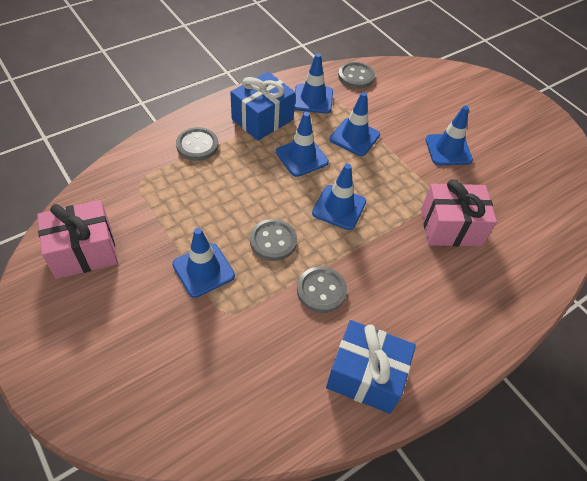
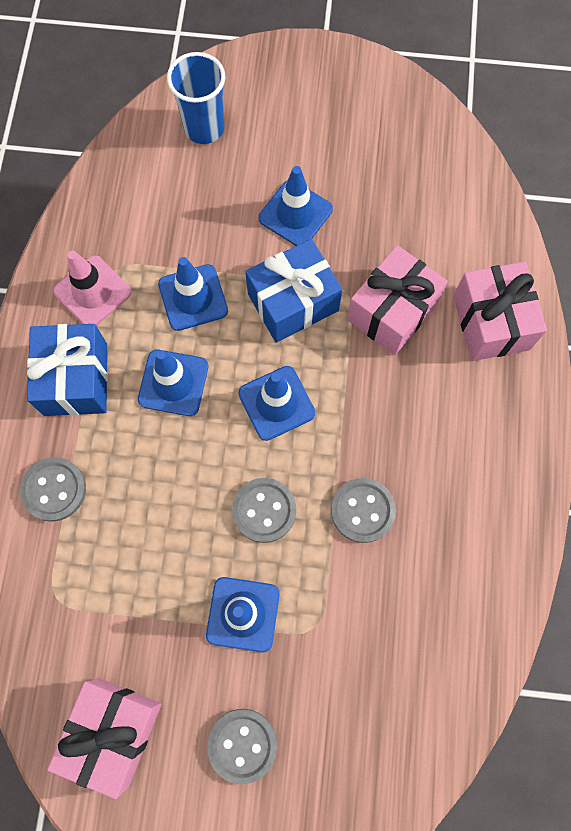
camera: 45 degrees left, 20 degrees up
blue traffic cone [294,53,333,114] -> pink traffic cone [53,251,132,326]
blue gift [326,320,416,414] -> blue gift moved to [245,239,342,343]
grey button [338,62,375,89] -> grey button moved to [207,709,277,785]
none -> blue cup [167,52,226,144]
none -> pink gift [453,262,547,361]

